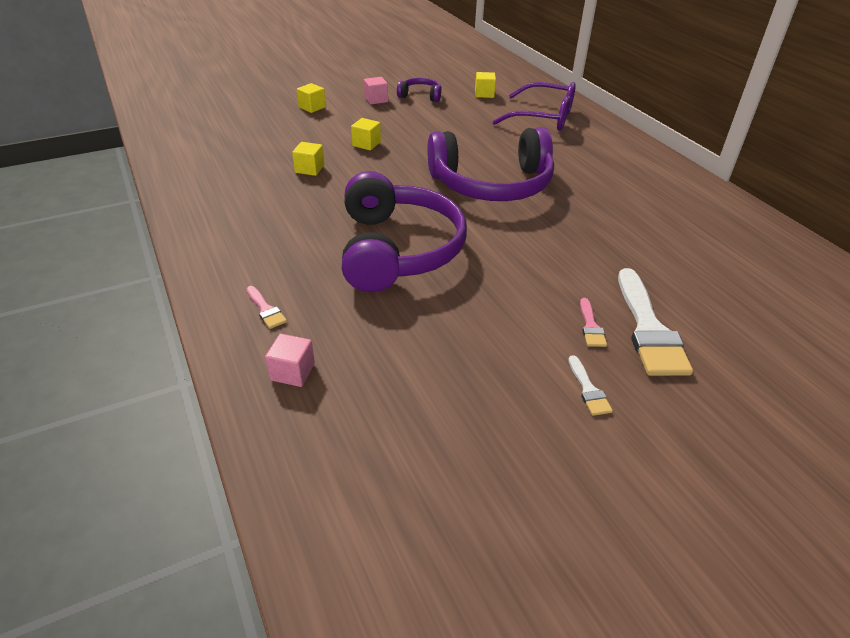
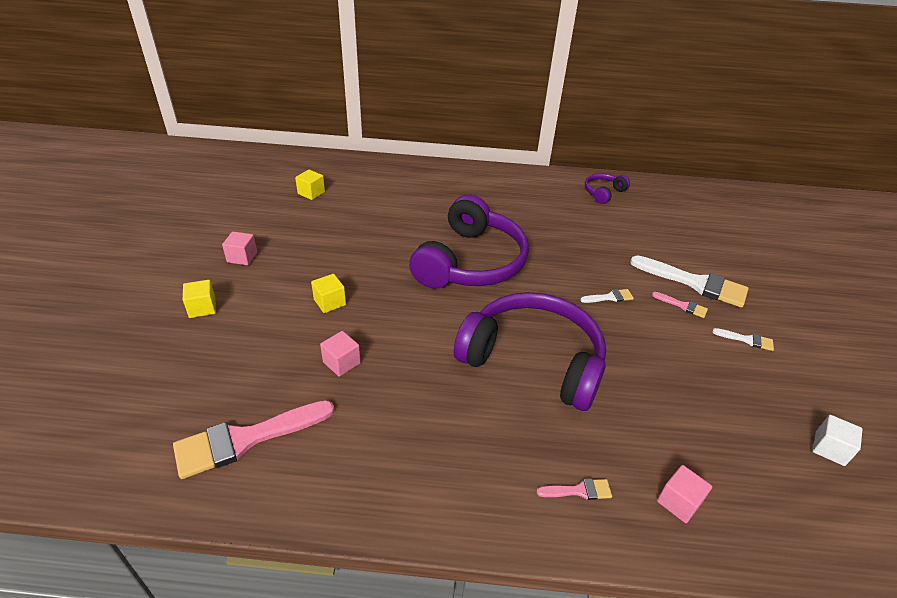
camera: 60 degrees left, 0 degrees up
yellow cube [292,142,324,176] -> pink cube [320,331,361,377]
purple headphones [397,78,442,102] -> purple headphones moved to [585,174,630,204]
purple glasses [492,82,576,131] -> none
none -> pink brush [173,400,335,479]
none -> white brush [580,289,634,303]
none -> white cube [812,415,863,466]

